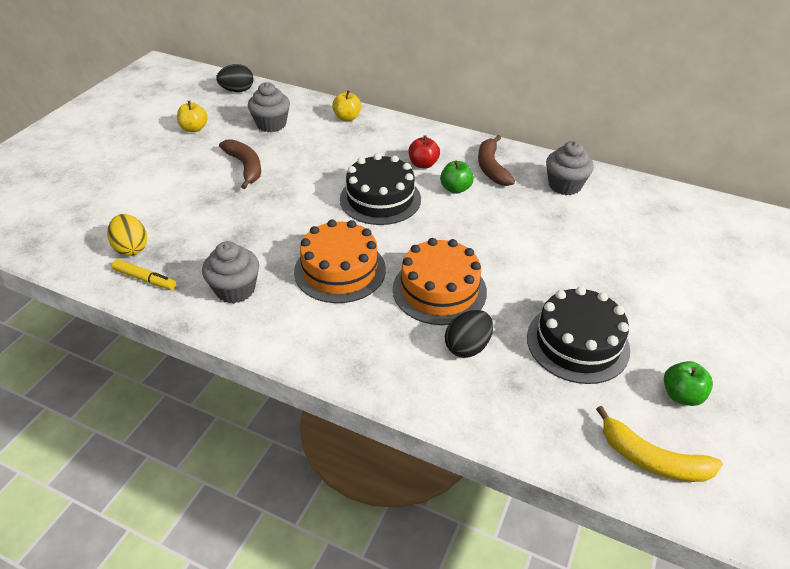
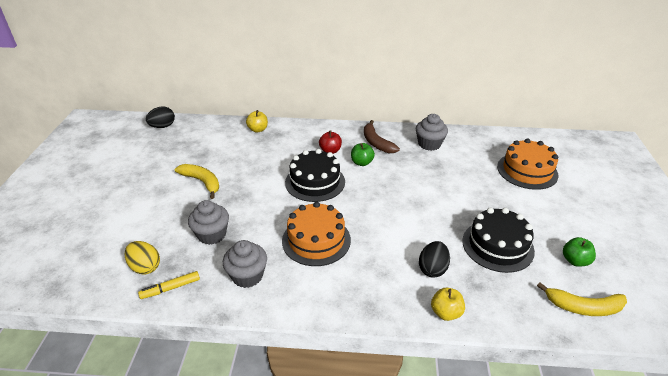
camera: 20 degrees left, 5 degrees down
yellow marker [112,259,176,290] -> yellow marker turned 150 degrees clockwise [138,271,200,299]
yellow apple [177,101,208,132] -> yellow apple moved to [431,288,465,321]
brown banana [219,139,261,189] -> yellow banana [175,164,219,199]
grey cupcake [248,82,290,132] -> grey cupcake moved to [188,200,229,245]
orange cake [393,238,487,325] -> orange cake moved to [497,138,558,190]

